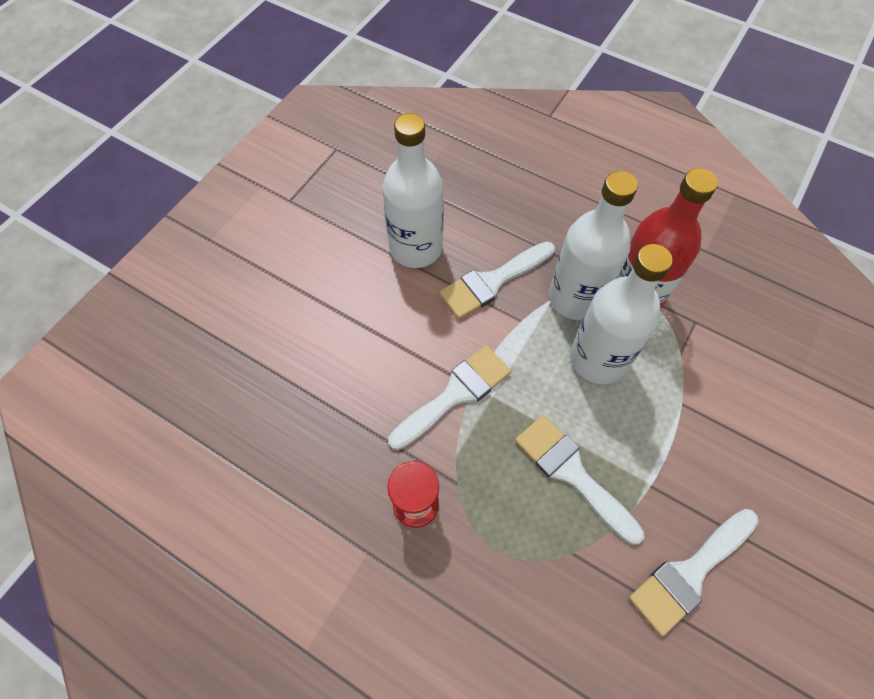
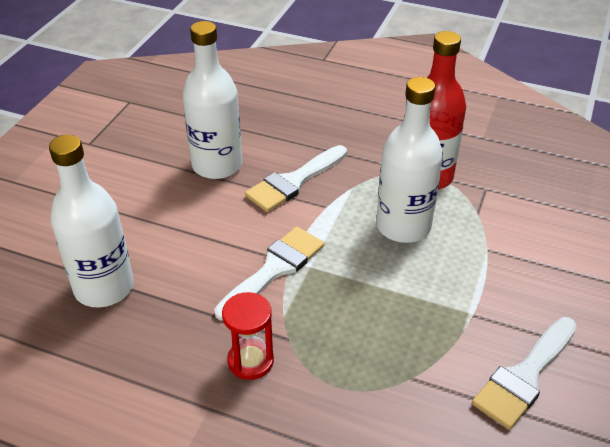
camera: 10 degrees left, 20 degrees down
white brush [515,415,644,545] -> none
white bottle [549,171,638,320] -> white bottle moved to [49,135,134,307]

